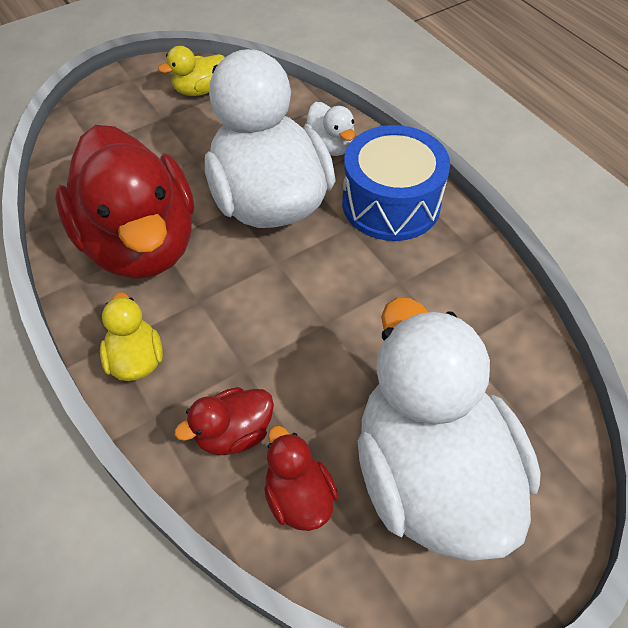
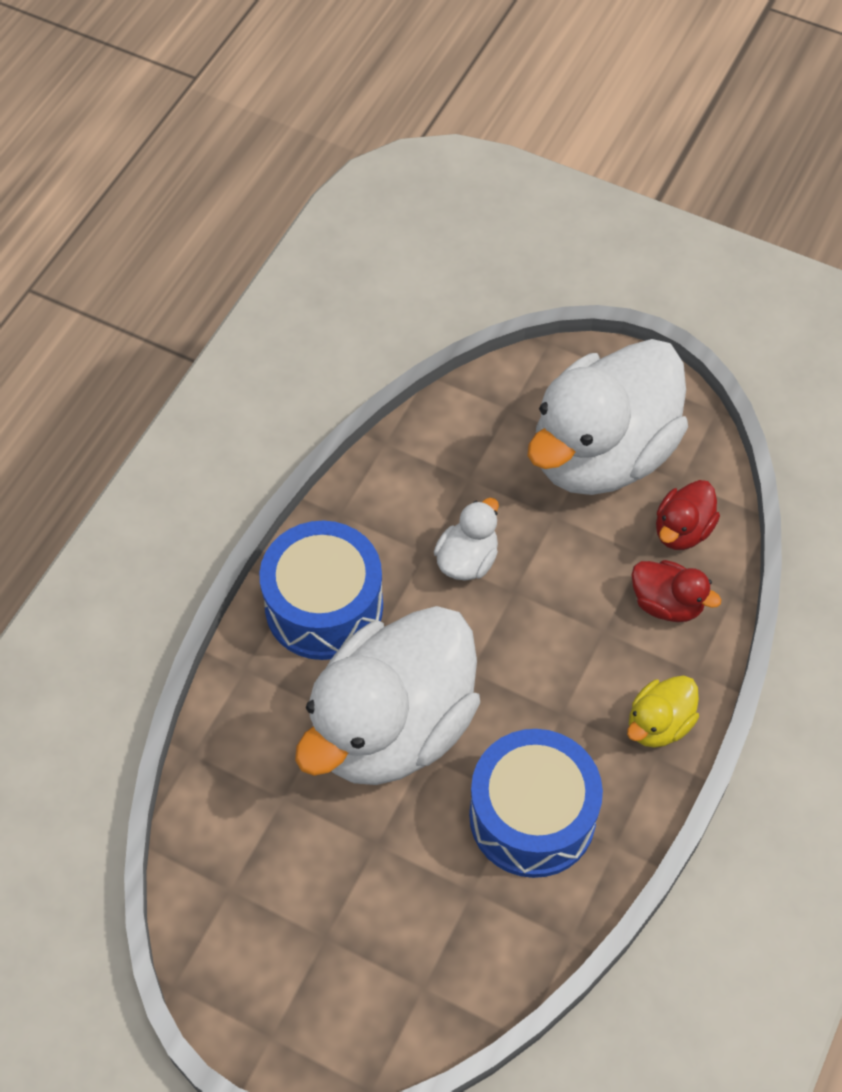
camera: 120 degrees left, 5 degrees up
red duck [55,125,194,279] -> blue drum [469,729,603,878]
yellow duck [158,46,225,96] -> none
white duck [304,102,355,156] -> white duck moved to [434,498,499,581]

